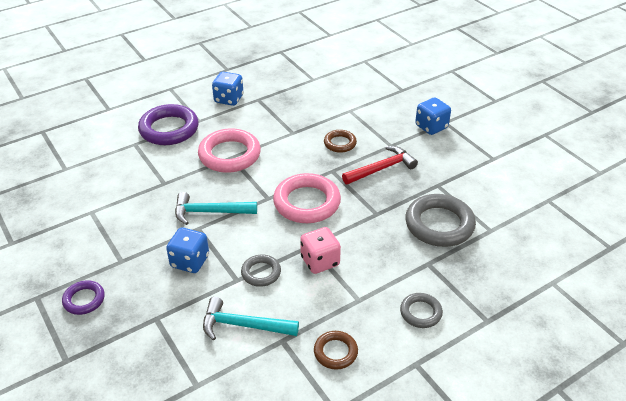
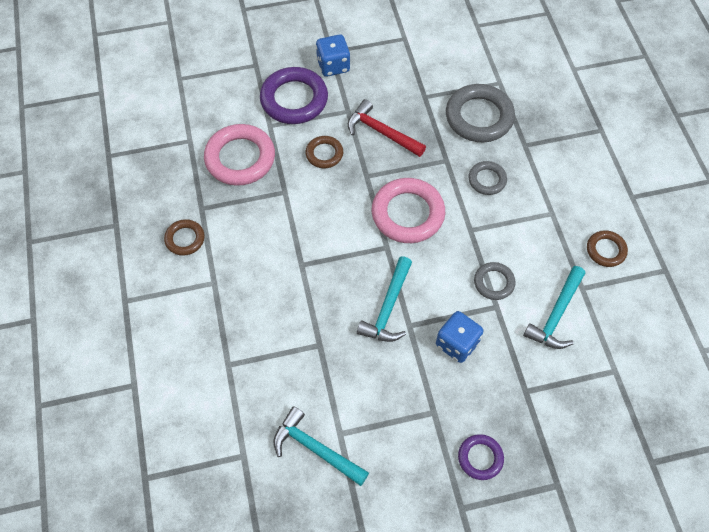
camera: 70 degrees left, 20 degrees up
purple ring [138,104,199,145] -> purple ring moved to [260,67,328,124]
pink ring [198,128,261,173] -> pink ring moved to [204,124,275,186]
blue dice [212,72,244,106] -> brown ring [164,219,205,256]
pink dice [300,227,341,274] -> none
red hammer [342,146,418,185] -> red hammer turned 45 degrees counterclockwise [348,99,426,157]
grey ring [400,293,443,328] -> grey ring moved to [468,161,507,195]
none -> turquoise hammer [273,406,369,486]

